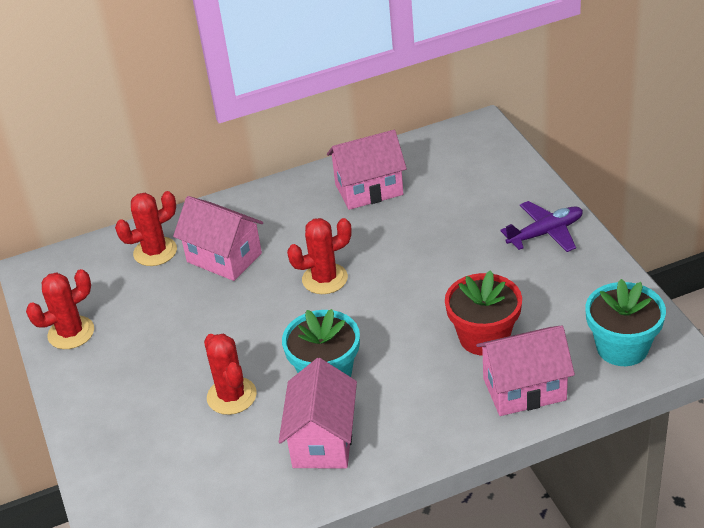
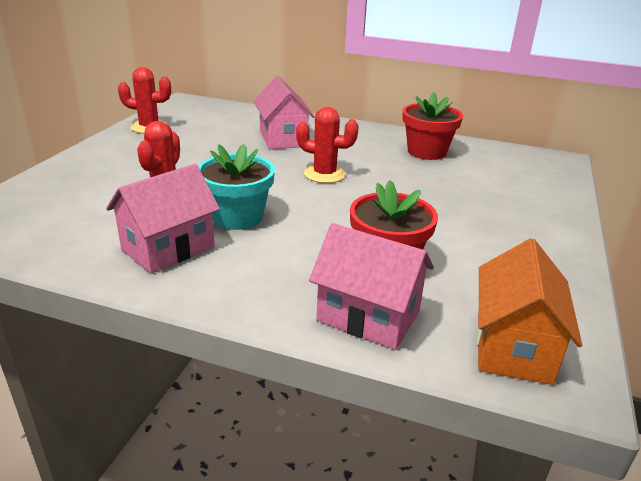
camera: 35 degrees right, 10 degrees down
red cactus [115,191,177,266] -> none
pink house [327,130,407,210] -> red flower pot [403,92,463,160]
purple plane [500,201,583,252] -> none
turquoise flower pot [585,279,666,366] -> orange house [476,238,582,385]

